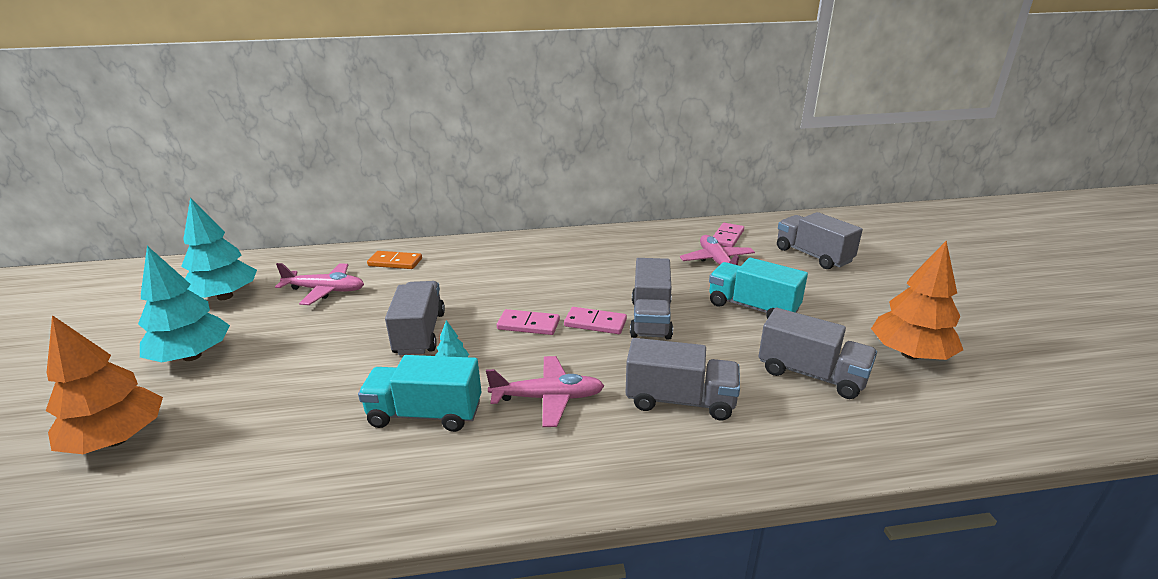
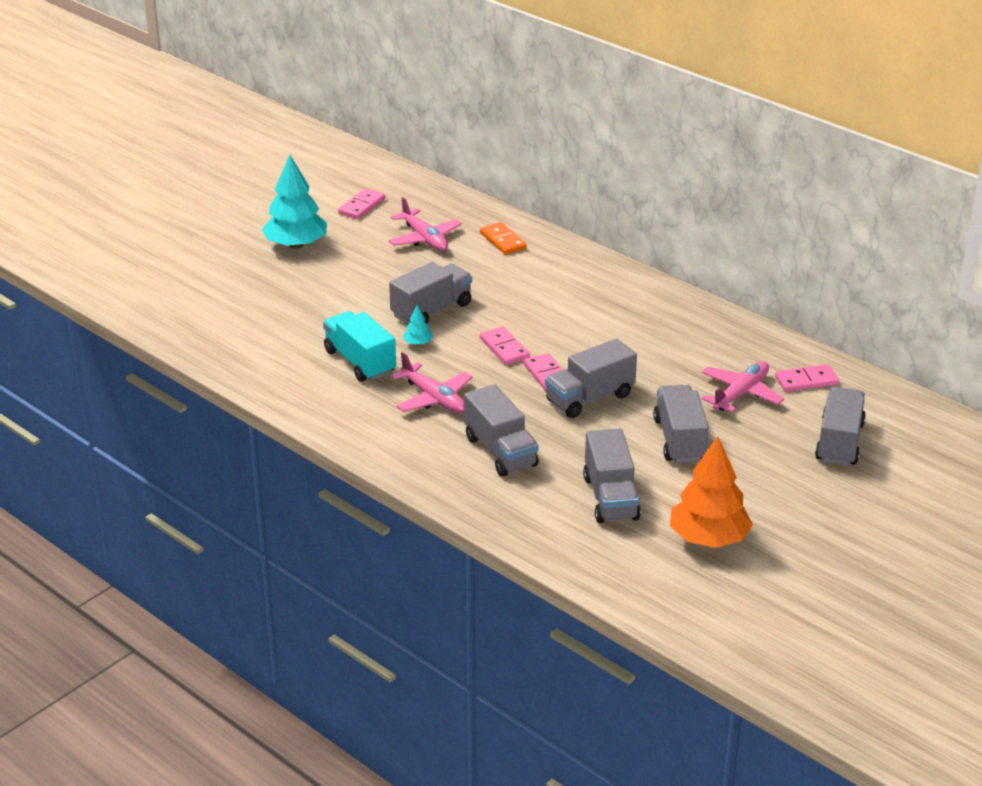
camera: 50 degrees right, 5 degrees up
orange tree [46,315,163,454] -> none
turquoise tree [181,198,257,300] -> pink domino [338,188,385,219]
turquoise truck [709,258,808,319] -> grey truck [653,385,709,463]

